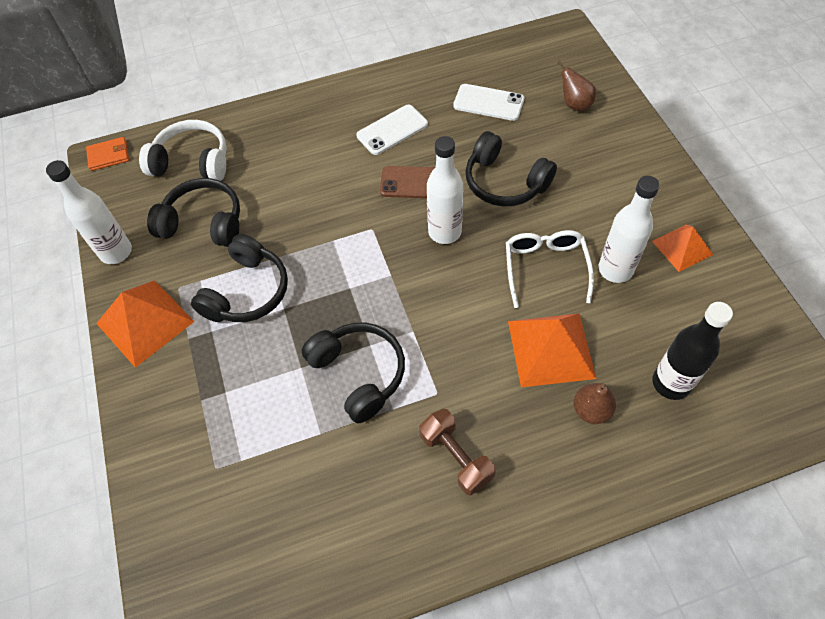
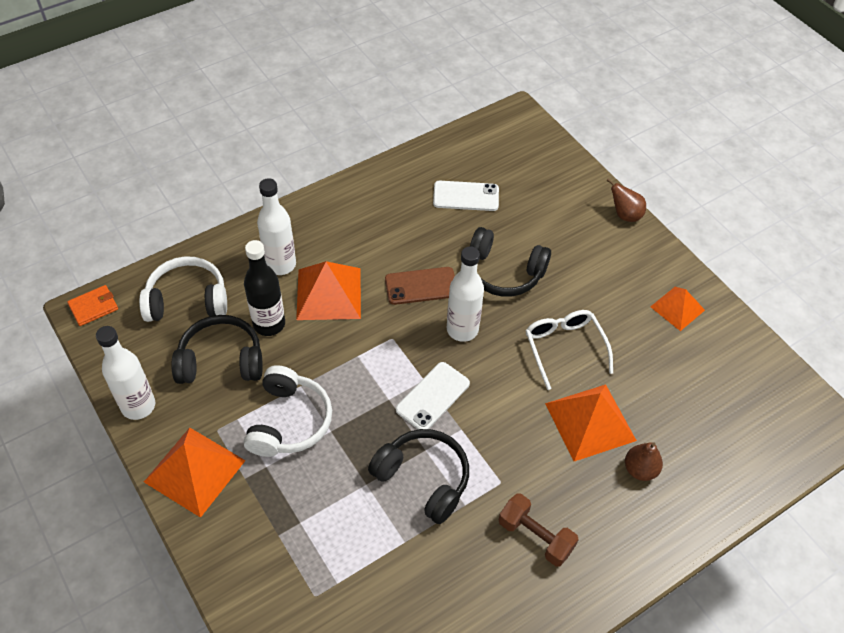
camera: 20 degrees left, 5 degrees down
black headphones [191,234,288,322] -> white headphones [244,365,332,457]
white phone [356,105,428,155] -> white phone moved to [396,362,470,429]
brown pear [558,61,596,111] -> brown pear moved to [606,179,646,222]
white bottle [599,176,660,283] -> white bottle moved to [257,178,296,275]
black bottle [652,302,733,400] -> black bottle moved to [244,240,285,336]
none -> orange pyramid [296,261,361,320]

